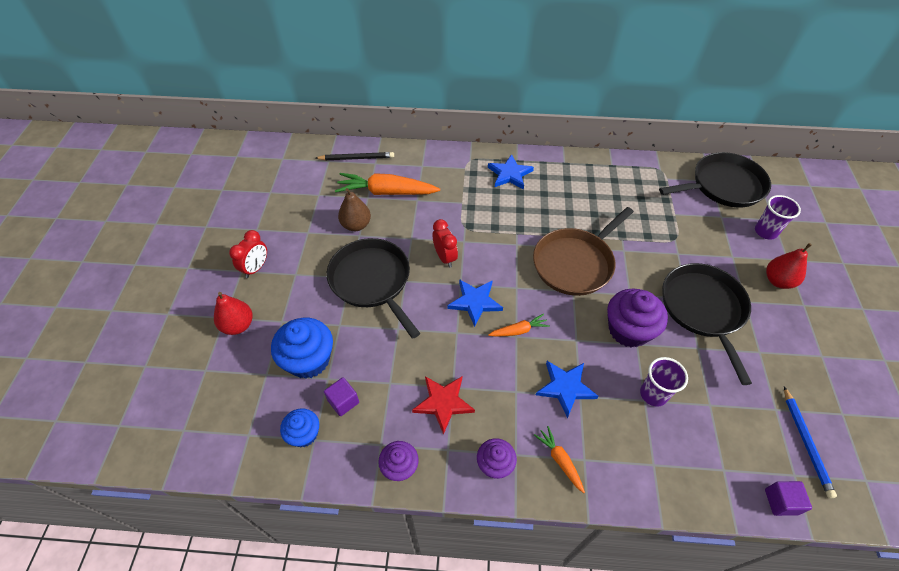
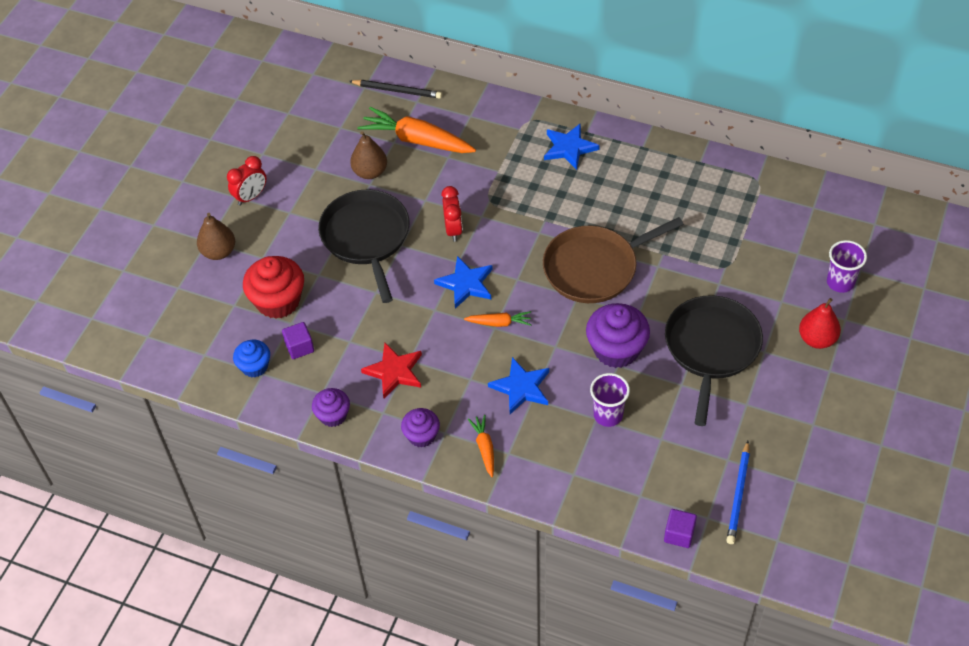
camera: 20 degrees right, 0 degrees up
red pear [214,292,253,335] -> brown pear [197,213,235,260]
blue cupcake [271,318,333,379] -> red cupcake [243,256,304,319]
black pan [659,152,771,208] -> none

